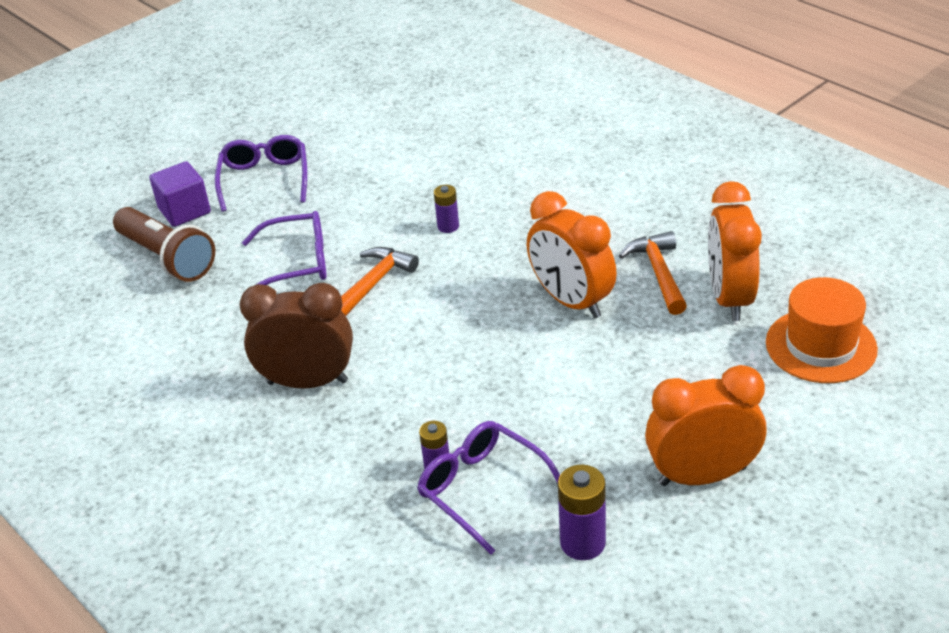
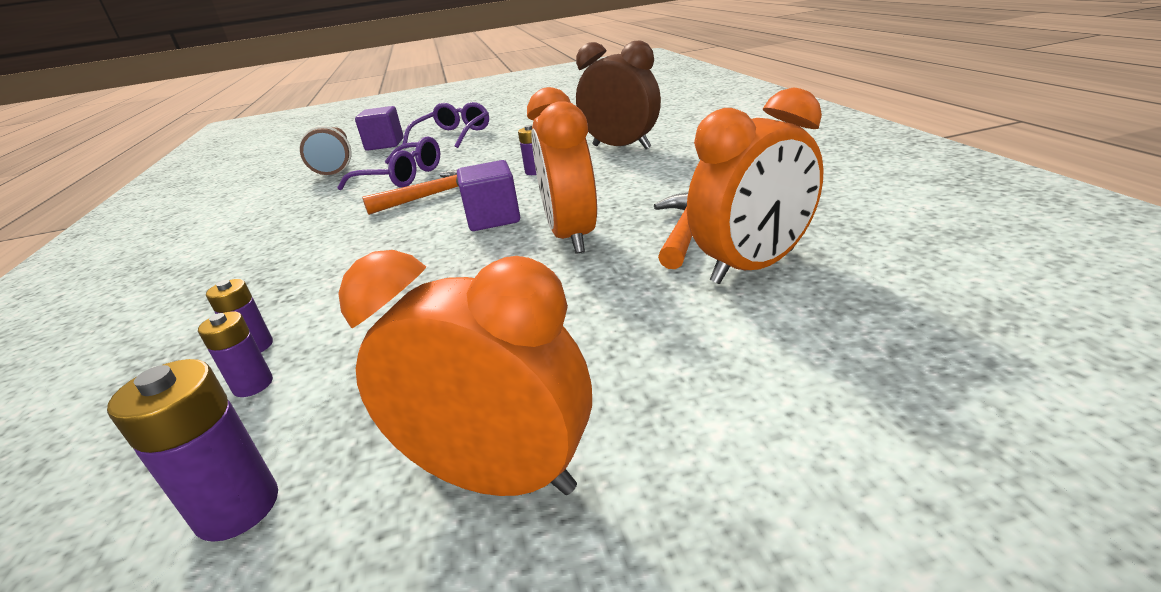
camera: 30 degrees right, 10 degrees down
brown clock [240,283,353,389] -> brown clock moved to [576,41,661,149]
purple glasses [417,421,560,555] -> purple battery [198,311,273,397]
orange clock [708,181,762,321] -> orange clock turned 150 degrees counterclockwise [687,88,824,284]
orange hat [766,277,878,383] -> none
none -> purple cube [457,160,520,231]

